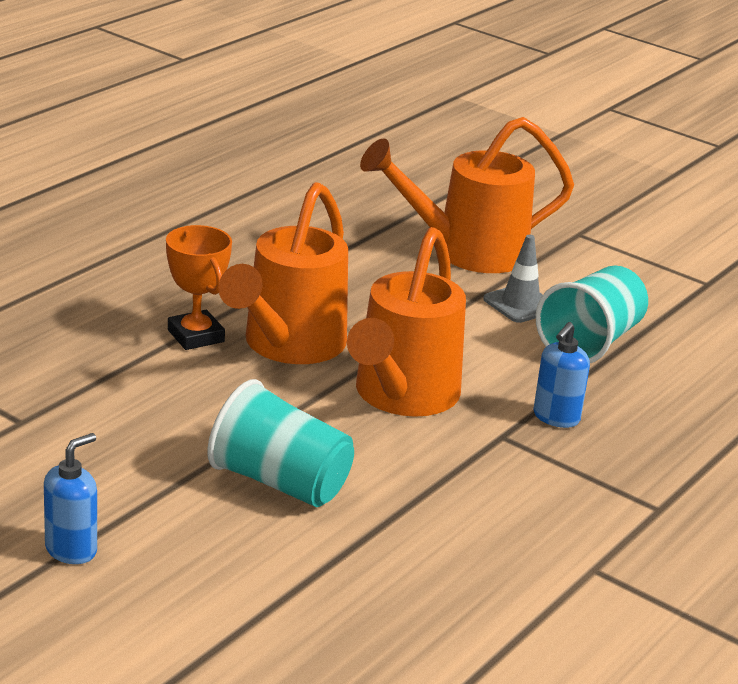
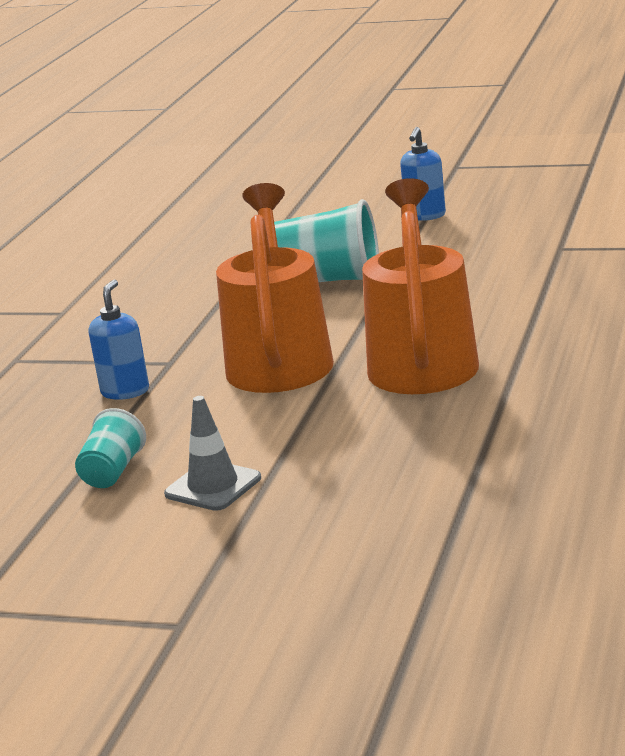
camera: 165 degrees right, 5 degrees down
orange trophy [166,225,232,350] -> none
orange watering can [360,117,574,273] -> none
turquoise cup [536,265,648,363] -> turquoise cup [75,408,146,488], size x0.56

